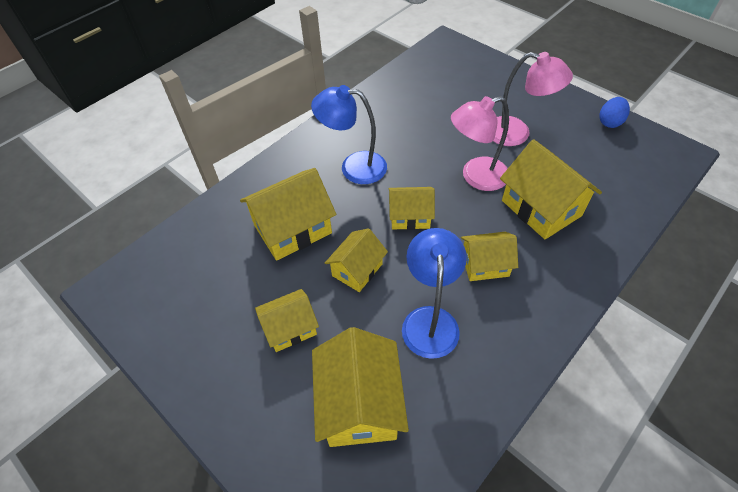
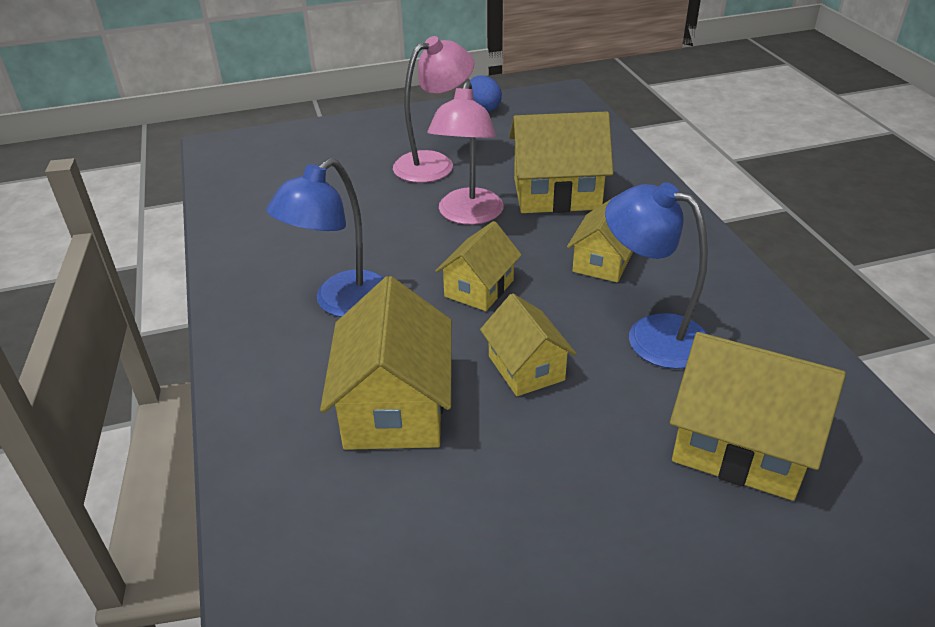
camera: 60 degrees left, 15 degrees down
yellow house [255,289,319,352] -> none

